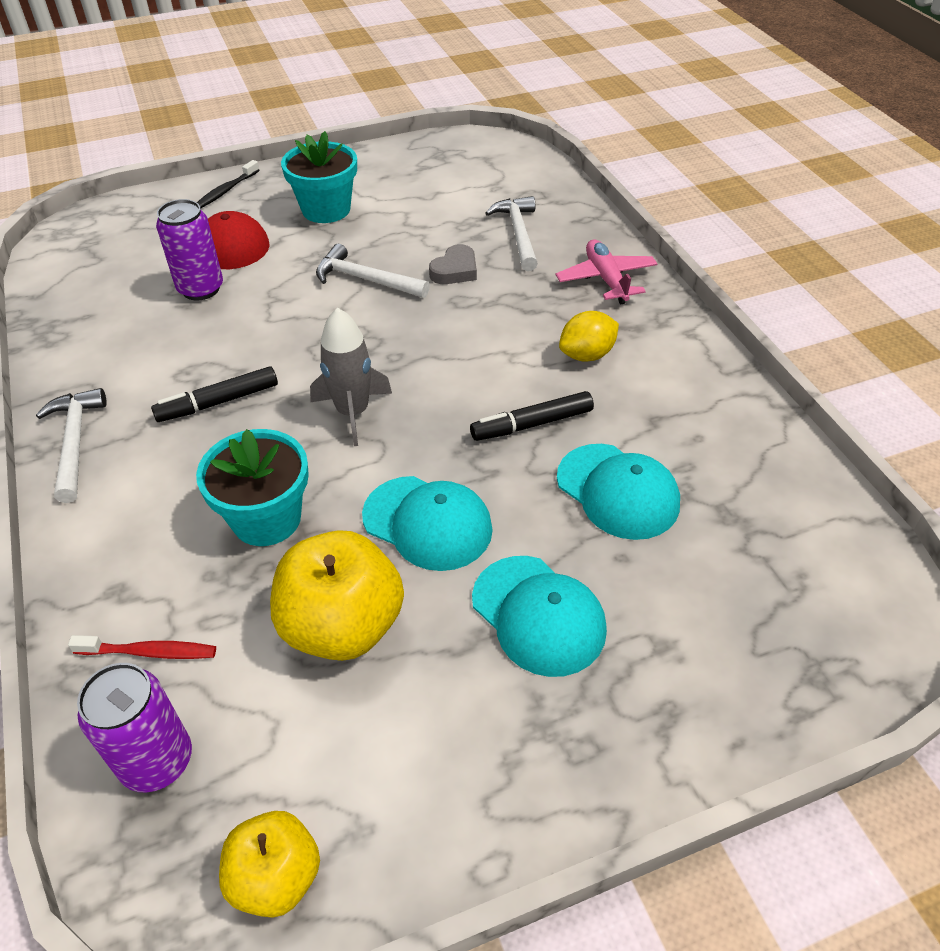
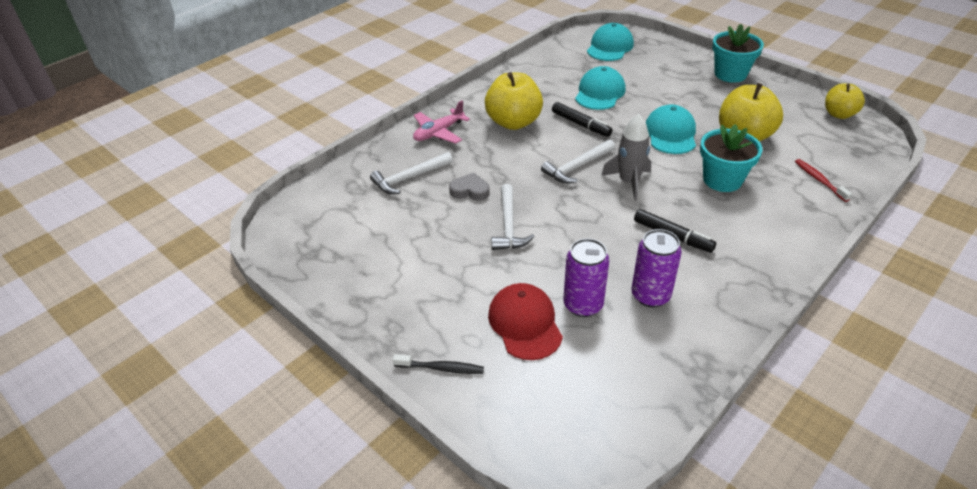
camera: 115 degrees left, 5 degrees down
white hammer [36,388,107,503] -> white hammer moved to [541,139,615,183]
purple can [77,663,192,792] -> purple can moved to [631,229,682,307]
turquoise flower pot [281,131,357,223] -> turquoise flower pot moved to [712,24,764,83]
turquoise cap [472,556,607,677] -> turquoise cap moved to [587,23,634,61]
yellow lemon [559,311,619,362] -> yellow apple [485,72,543,130]

